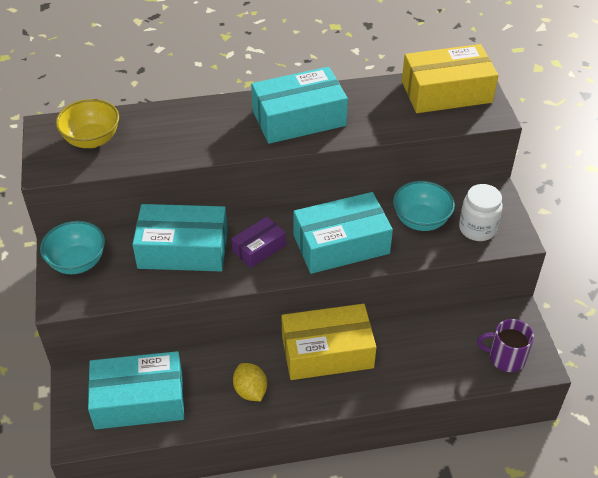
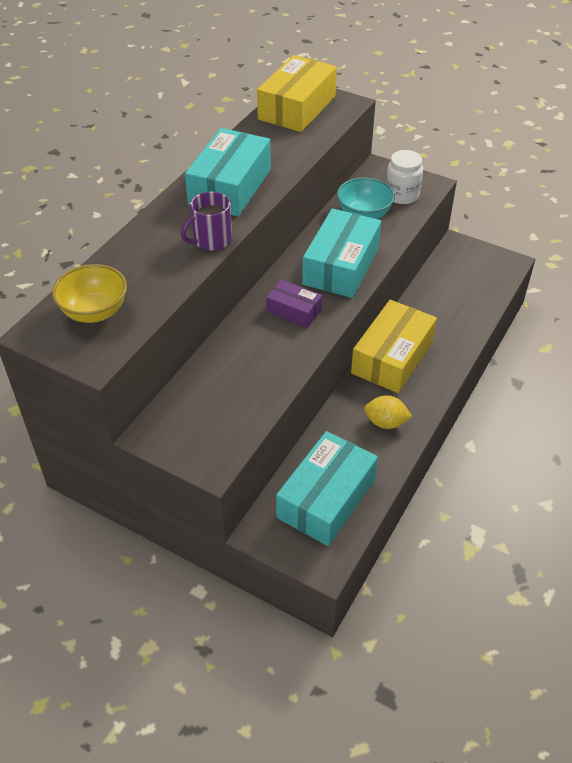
camera: 50 degrees left, 0 degrees up
turquoise bowl [40,221,105,274] -> none
turquoise box [132,204,228,271] -> none
purple box [231,216,286,268] -> purple box turned 60 degrees counterclockwise [266,280,322,328]
purple mug [477,319,534,372] -> purple mug moved to [181,192,232,251]

